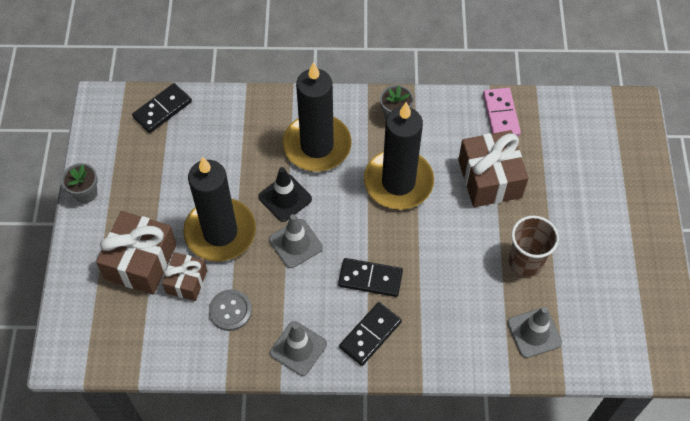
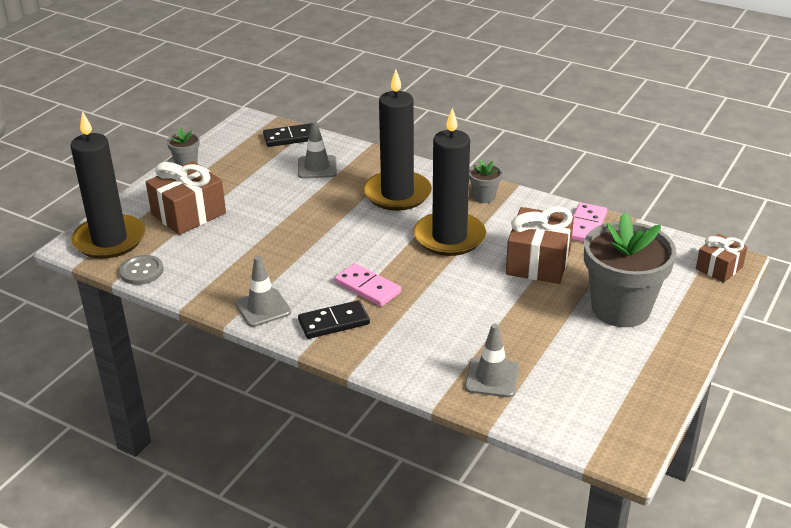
camera: 30 degrees right, 25 degrees down
brown gift [162,252,207,301] -> brown gift moved to [696,234,747,282]
black candle [183,157,256,262] -> black candle moved to [70,111,145,259]
grey button [209,289,252,331] -> grey button moved to [119,255,164,285]
black traffic cone [258,167,312,222] -> none
grey traffic cone [269,214,323,268] -> grey traffic cone moved to [298,120,337,179]
black domino [338,258,403,297] -> pink domino [335,263,401,307]
brown cup [509,215,559,277] -> none
none -> grey flower pot [584,212,676,327]

